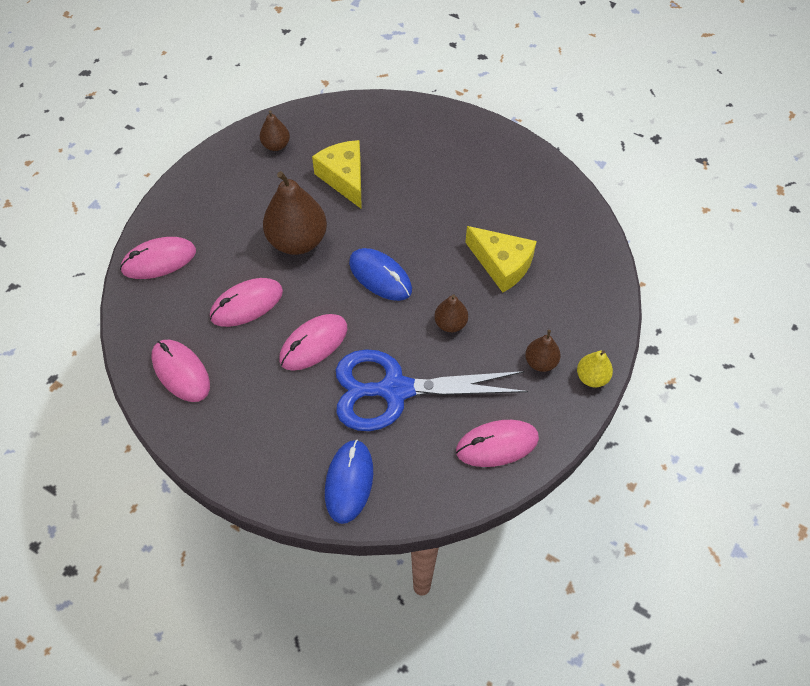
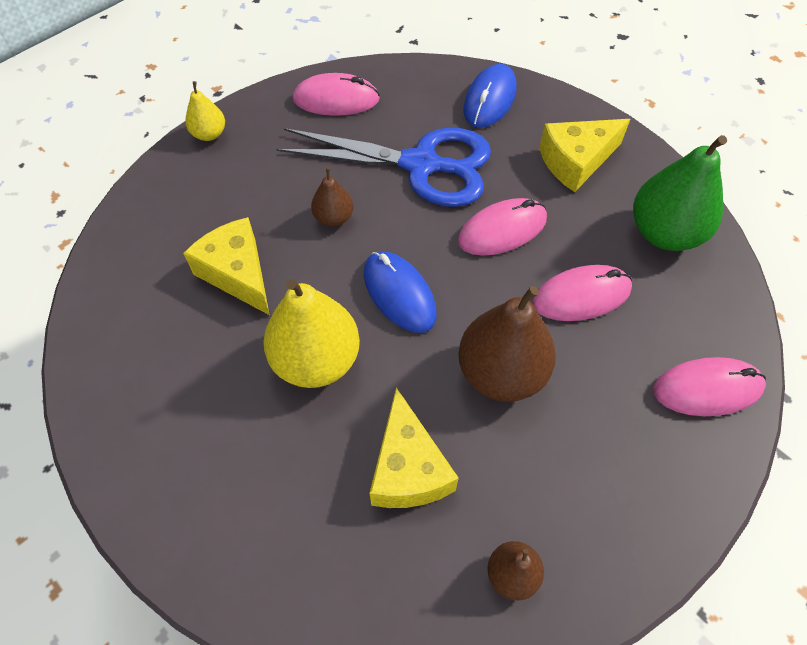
camera: 165 degrees left, 0 degrees up
pink mouse [151,340,210,402] -> green pear [633,135,727,251]
brown pear [525,330,561,372] -> none
none -> yellow pear [263,279,360,388]
none -> yellow cheese [539,119,630,192]

